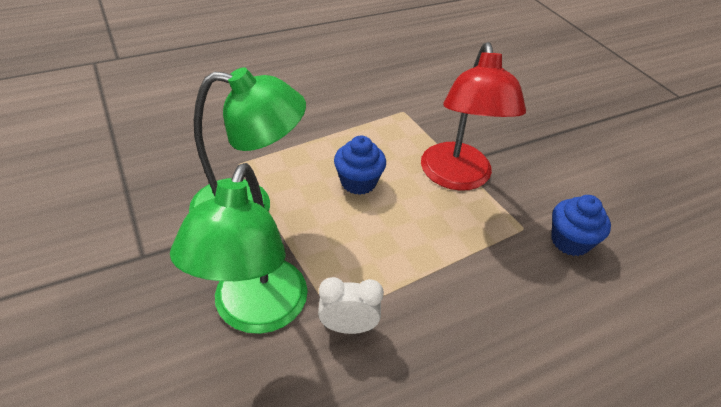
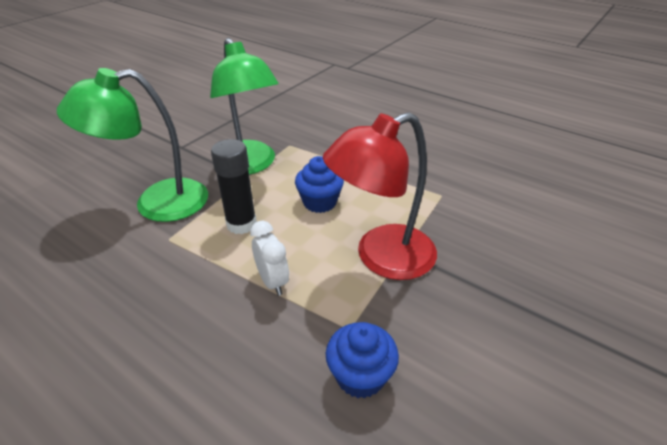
camera: 65 degrees right, 5 degrees down
white clock [318,277,384,334] -> white clock moved to [250,221,289,296]
none -> black glue stick [211,139,257,234]

